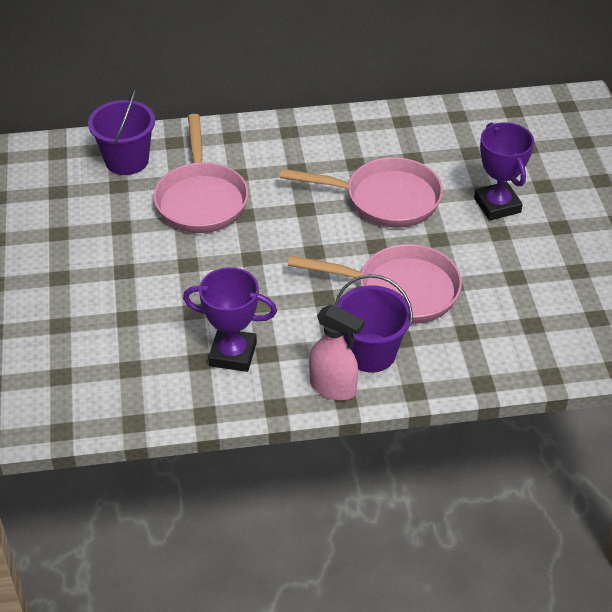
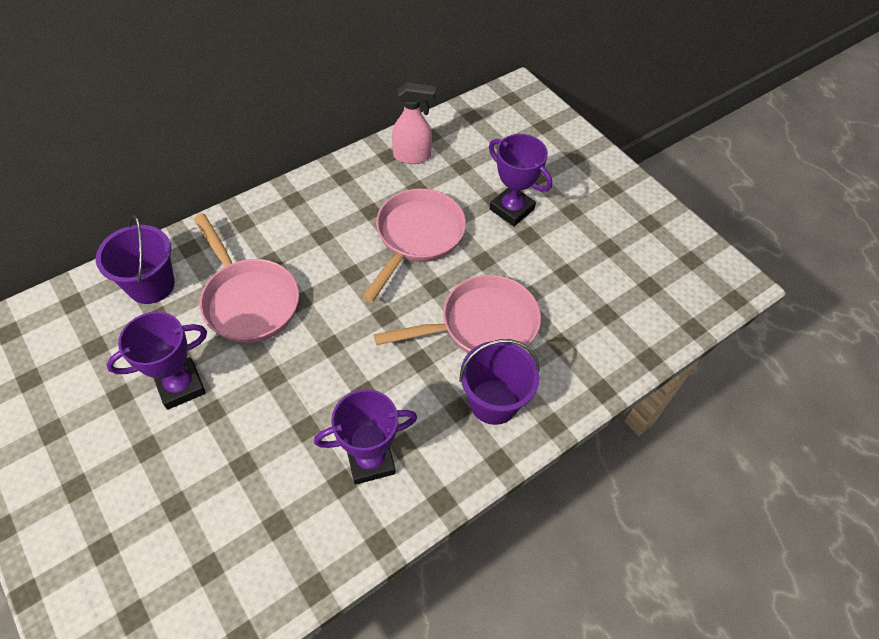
camera: 30 degrees left, 10 degrees up
pink pan [280,157,443,228] -> pink pan turned 45 degrees counterclockwise [362,189,466,303]
pink spray bottle [309,305,365,400] -> pink spray bottle moved to [392,82,436,164]
none -> purple trophy [106,311,207,410]

